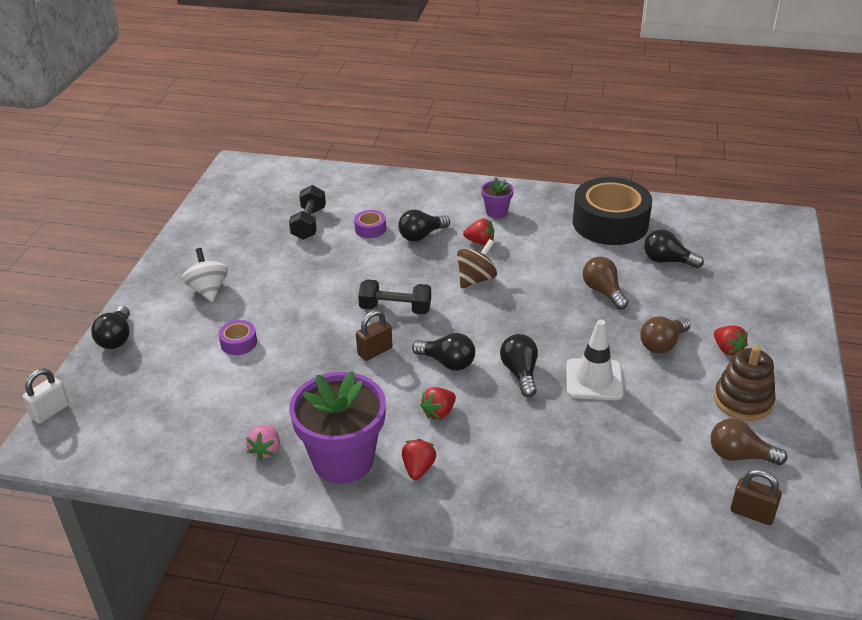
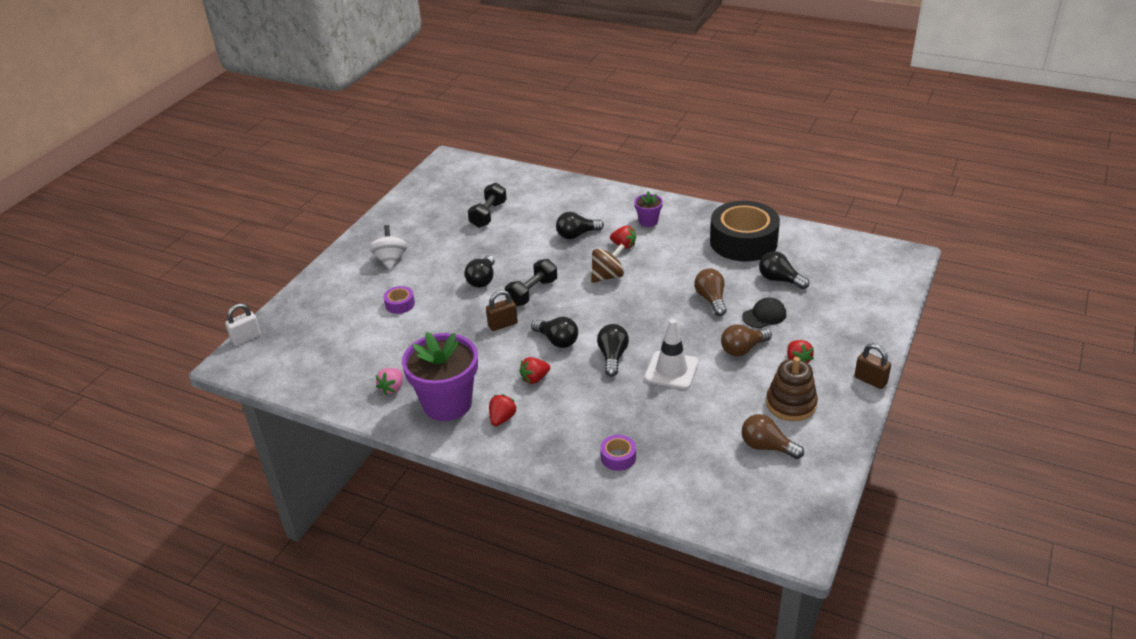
camera: 15 degrees right, 0 degrees up
black light bulb [91,306,130,349] -> black light bulb moved to [465,255,495,288]
purple tape [354,210,386,238] -> purple tape moved to [600,435,636,471]
black dumbbell [358,279,431,314] -> black dumbbell turned 75 degrees counterclockwise [505,259,557,306]
brown padlock [731,469,782,525] -> brown padlock moved to [855,343,891,389]
none -> black cap [742,298,786,328]

